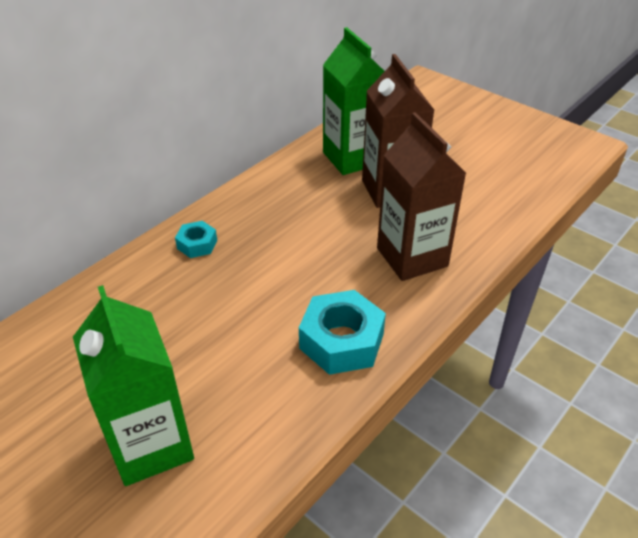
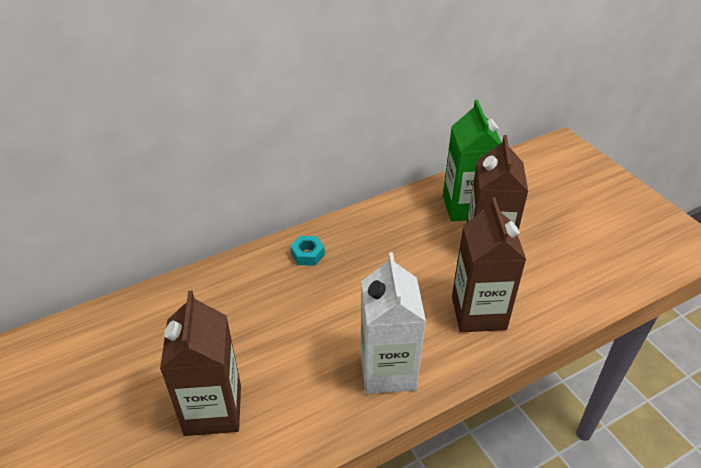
camera: 20 degrees right, 0 degrees up
green carton [73,285,194,486] -> brown carton [160,291,241,436]
turquoise nut [299,290,386,375] -> white carton [360,252,426,394]

